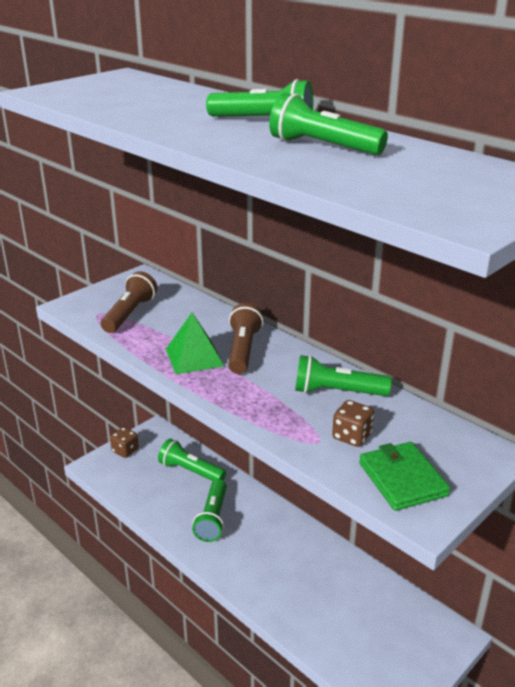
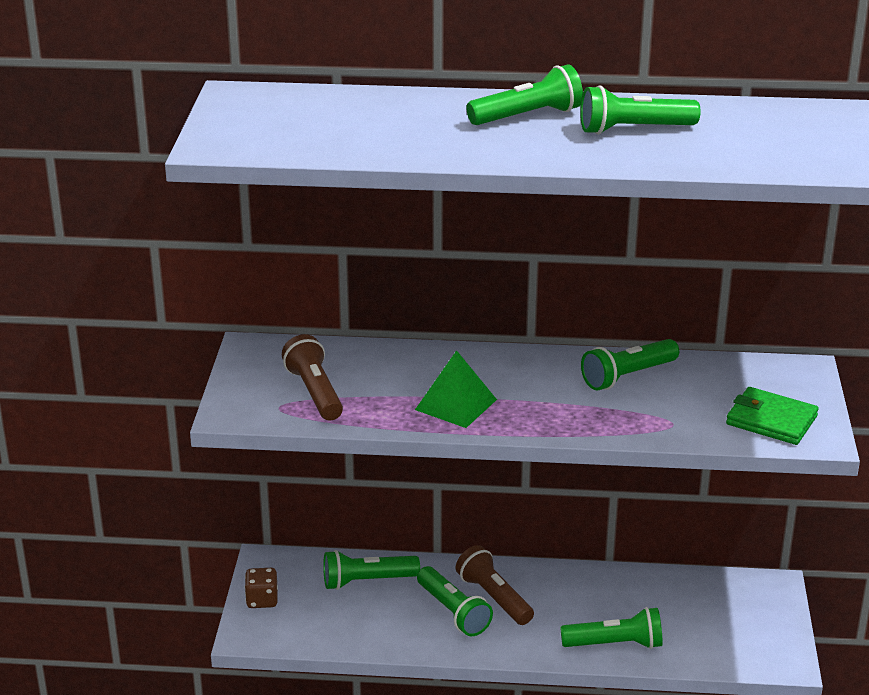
camera: 40 degrees left, 0 degrees up
brown flashlight [228,303,264,374] -> brown flashlight moved to [456,545,534,625]
brown dice [332,400,374,447] -> none
none -> green flashlight [560,607,663,649]

